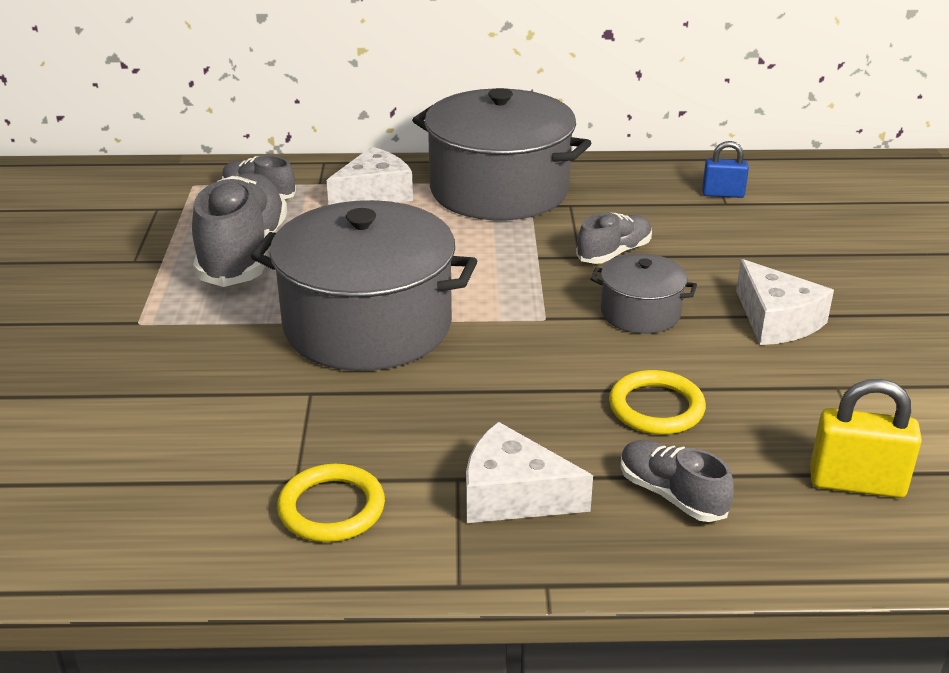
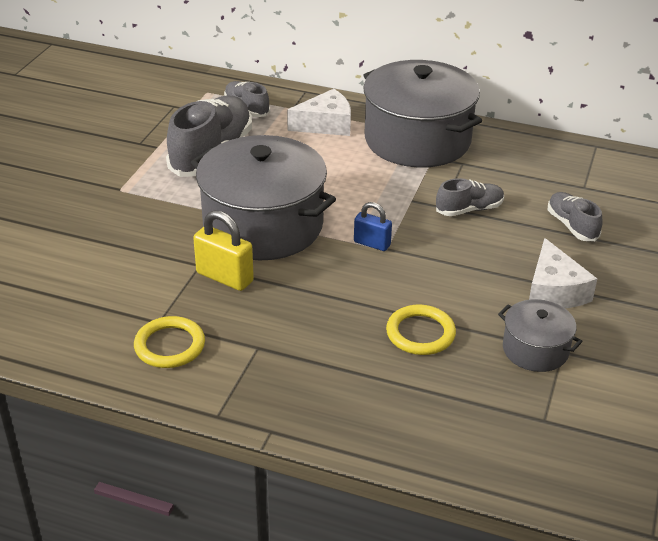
camera: 20 degrees right, 5 degrees up
white cheese [466,422,593,523] -> none
grey pot [590,253,697,334] -> grey pot moved to [498,299,582,372]
grey shoe [621,440,734,522] -> grey shoe moved to [548,192,603,241]
blue padlock [702,141,749,198] -> blue padlock moved to [354,202,392,251]
yellow padlock [810,379,922,498] -> yellow padlock moved to [193,210,254,291]

